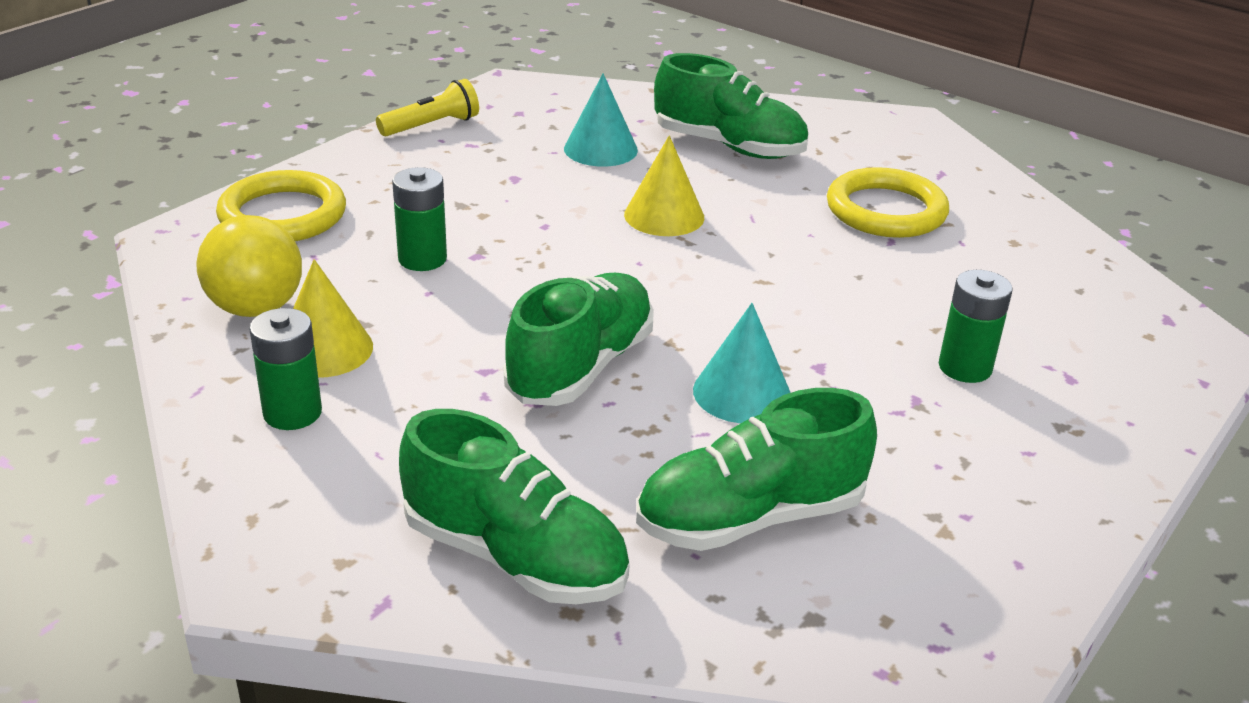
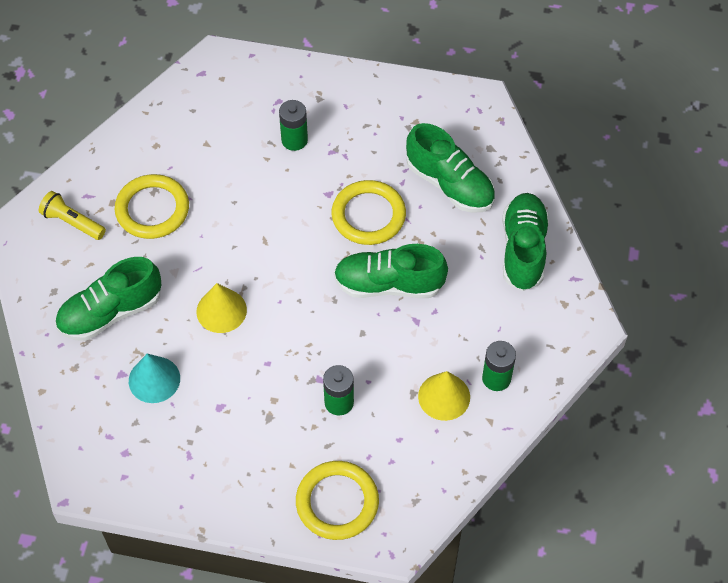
camera: 115 degrees left, 25 degrees up
yellow ball [196,215,302,317] -> none
yellow flashlight [376,79,479,136] -> yellow flashlight moved to [39,191,106,240]
green shoe [654,53,808,159] -> green shoe turned 120 degrees counterclockwise [55,257,161,341]
turquoise cone [693,303,790,423] -> yellow ring [332,180,406,245]

